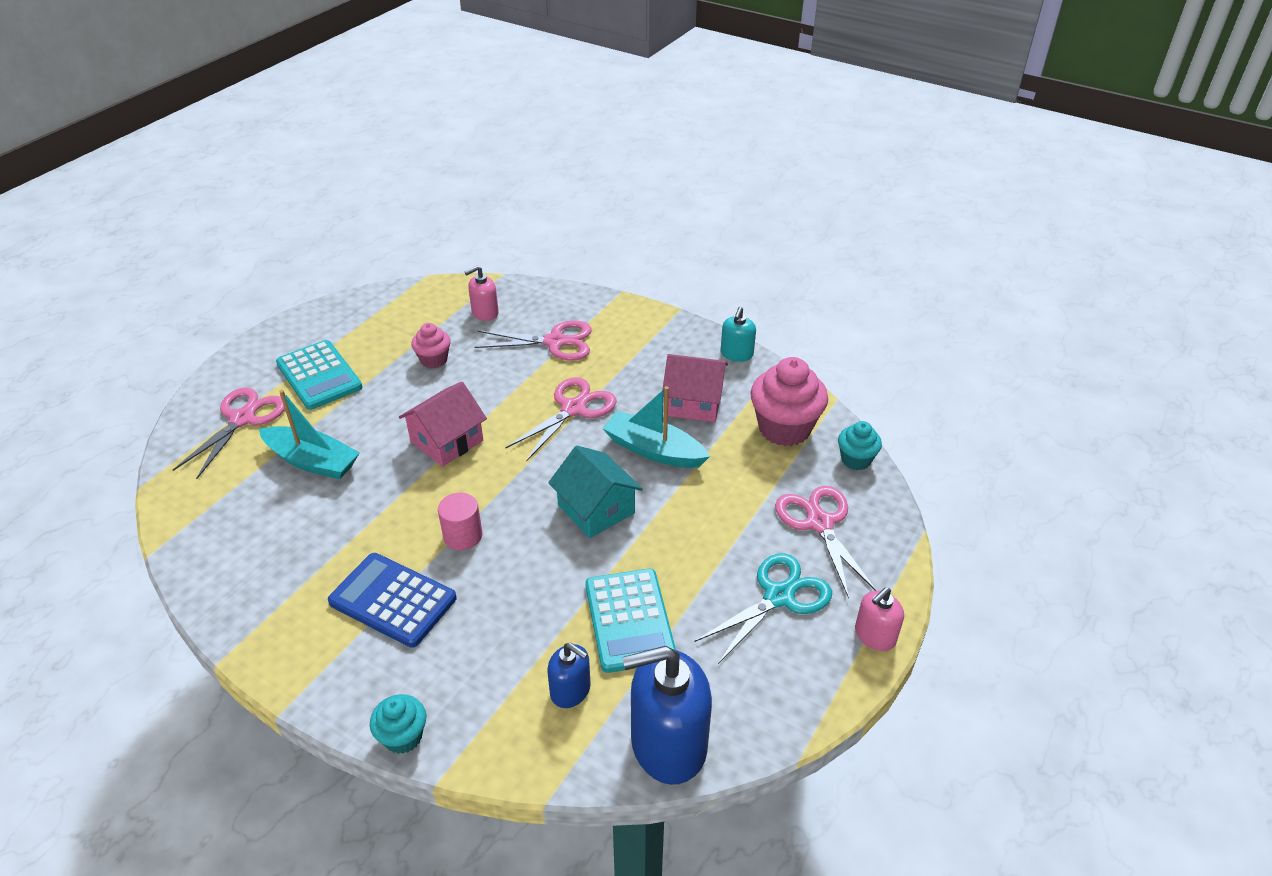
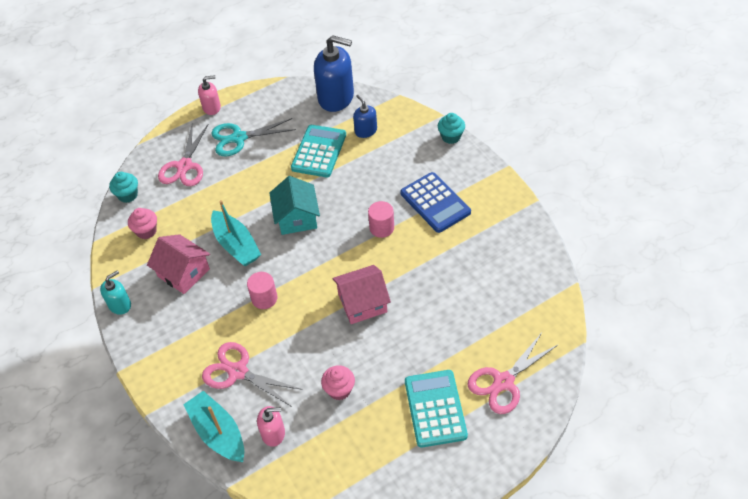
camera: 150 degrees left, 10 degrees up
turquoise boat [259,390,360,480] -> turquoise boat moved to [183,391,244,462]
pink scissors [505,377,617,461] -> pink cylinder [247,272,278,309]
pink cupcake [750,357,828,446] -> pink cupcake [128,208,157,239], size x0.55

